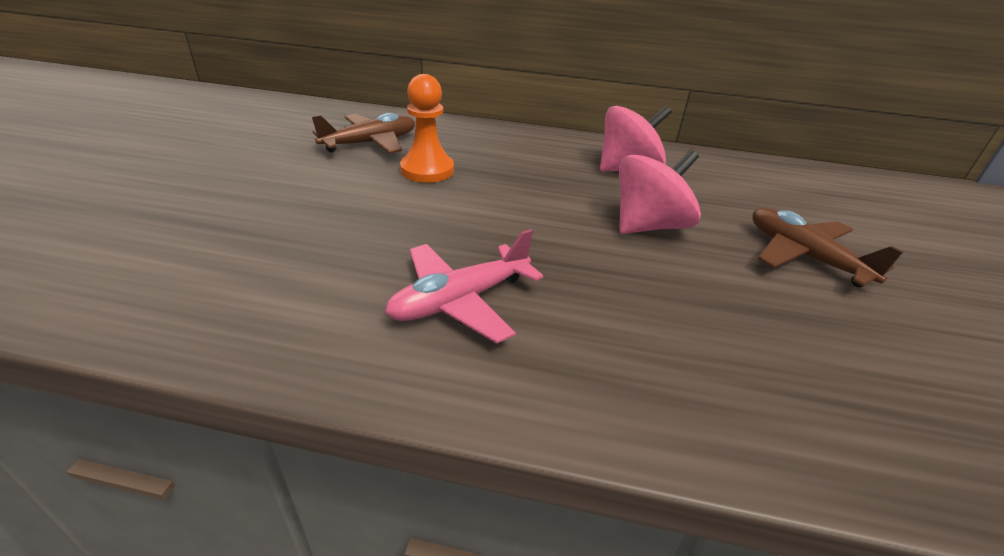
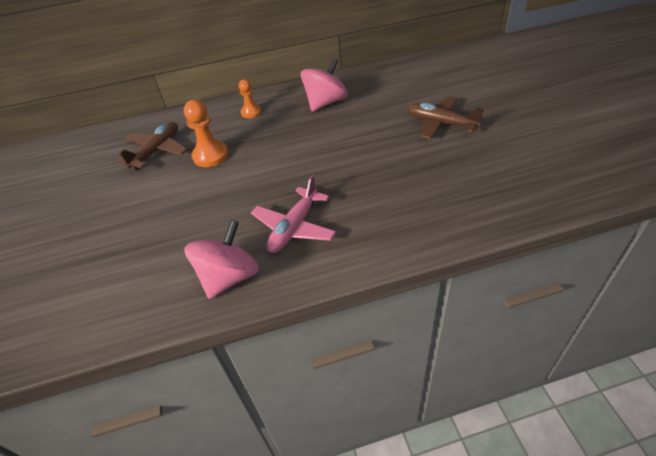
camera: 20 degrees left, 10 degrees up
pink spinning top [619,150,701,234] -> pink spinning top moved to [184,220,259,299]
none -> orange pawn [239,79,261,118]

